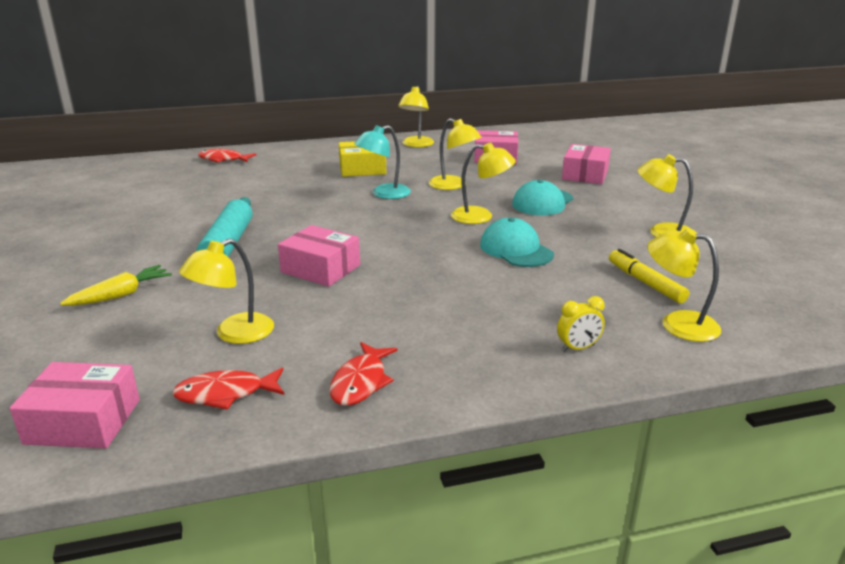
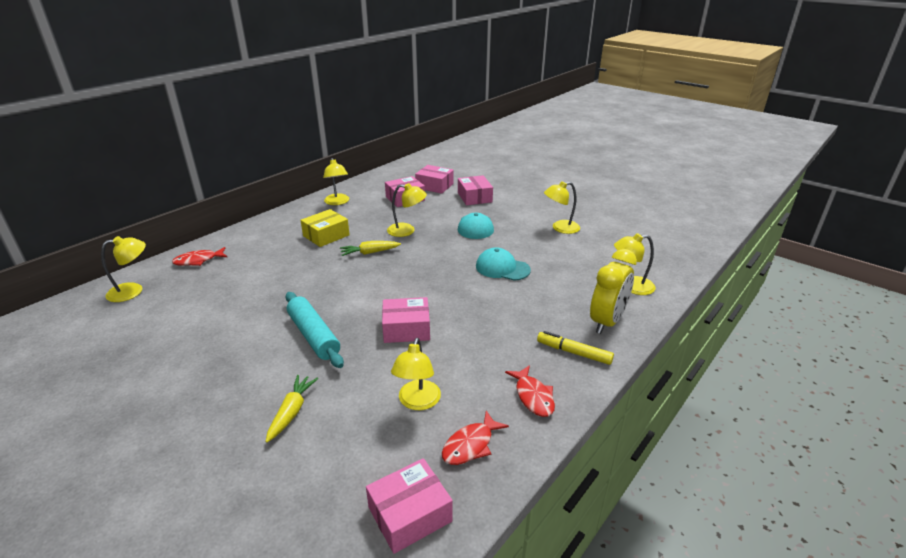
camera: 35 degrees left, 5 degrees up
turquoise lamp [354,125,411,199] -> yellow carrot [340,241,401,256]
yellow lamp [451,142,516,224] -> yellow lamp moved to [101,236,146,302]
yellow clock [557,296,605,352] -> yellow clock [590,249,637,334], size x2.18
yellow marker [609,249,689,303] -> yellow marker moved to [537,331,614,365]
none -> pink box [415,165,454,194]

